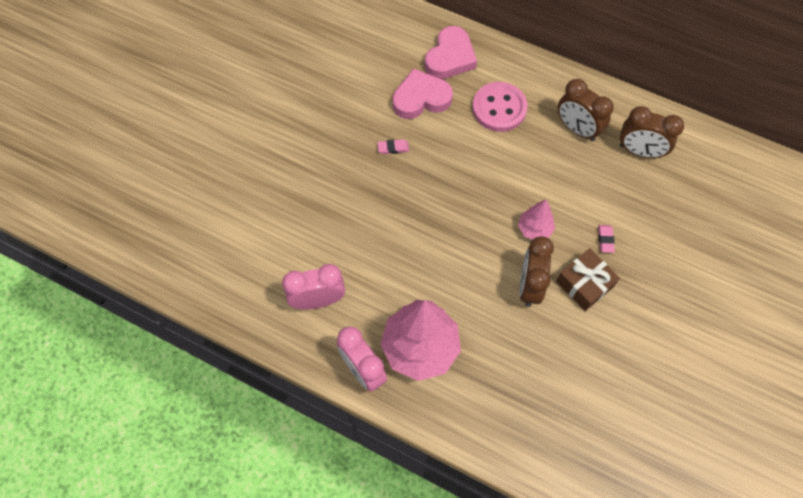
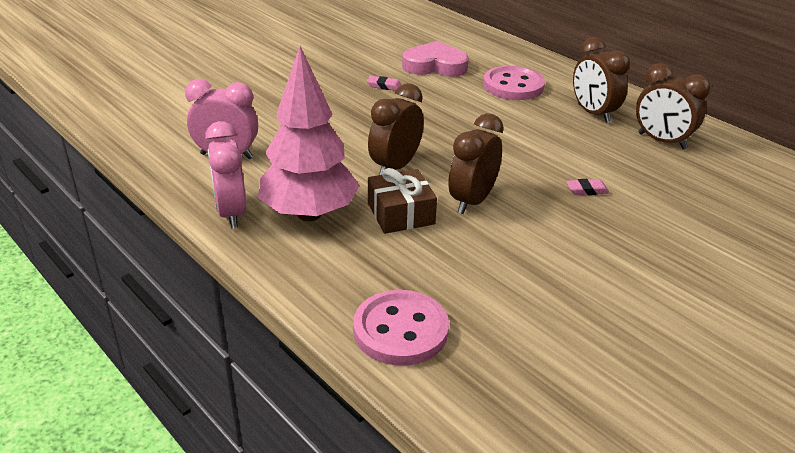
camera: 20 degrees right, 30 degrees down
pink heart [425,26,477,79] -> none
pink tree [518,200,555,240] -> none
brown gift [556,248,620,311] -> brown gift moved to [368,168,437,234]
pink eraser [598,225,615,253] -> pink eraser turned 60 degrees clockwise [566,179,609,195]
none -> pink button [353,290,449,366]
none -> brown clock [368,83,424,175]

